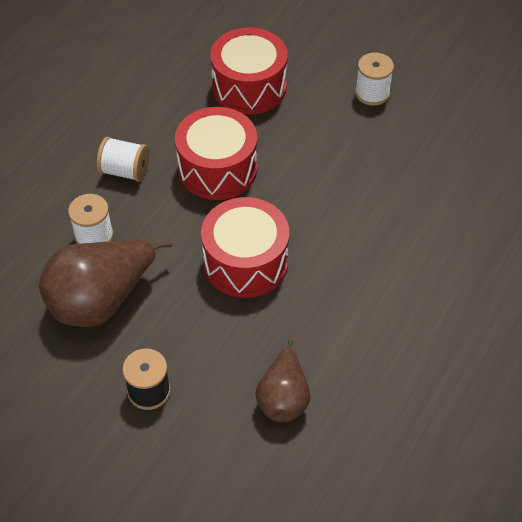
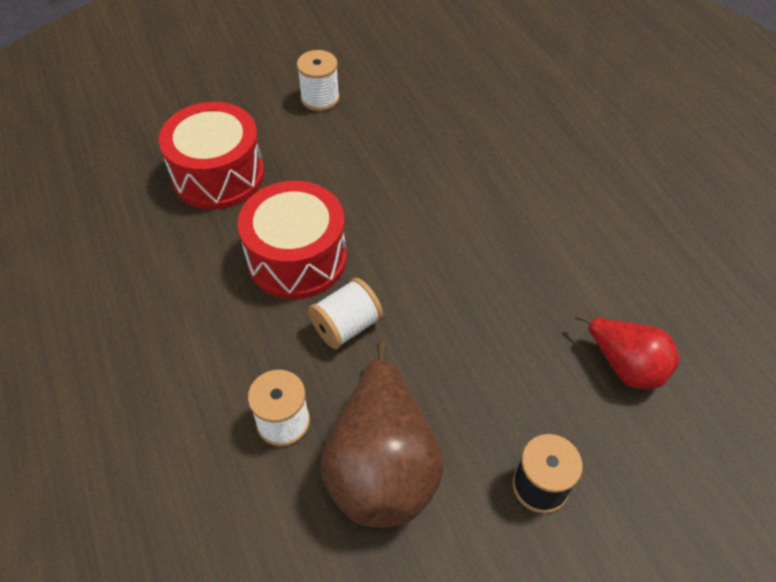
camera: 55 degrees left, 0 degrees up
white spool [97,137,149,182] -> white spool moved to [308,278,383,349]
red drum [201,197,289,298] -> none
brown pear [255,340,310,422] -> red pear [576,314,680,389]

